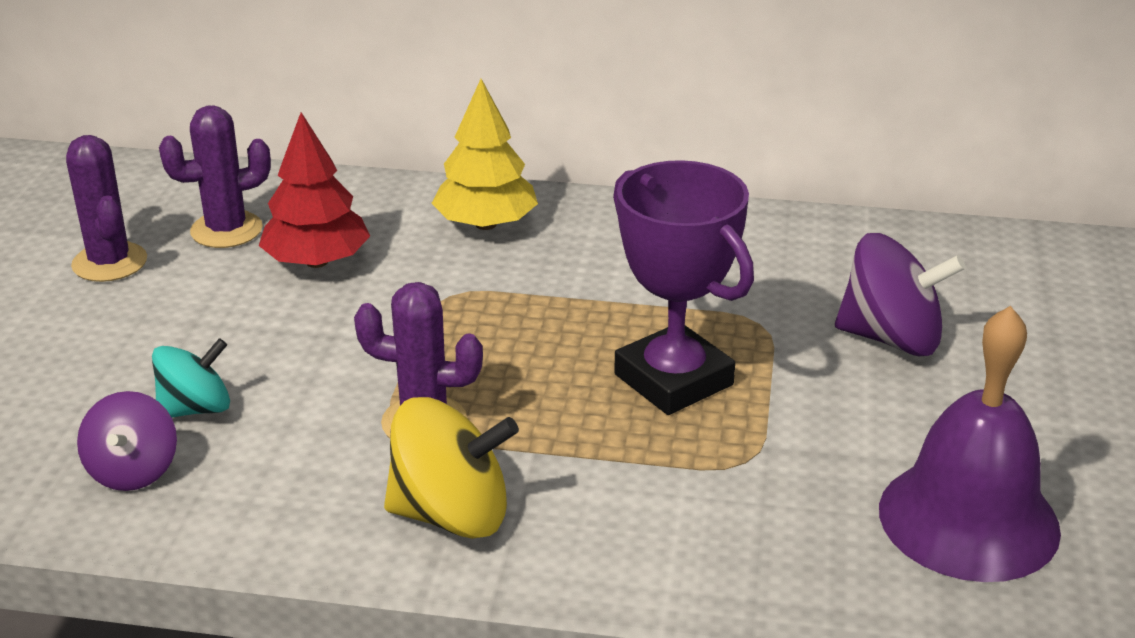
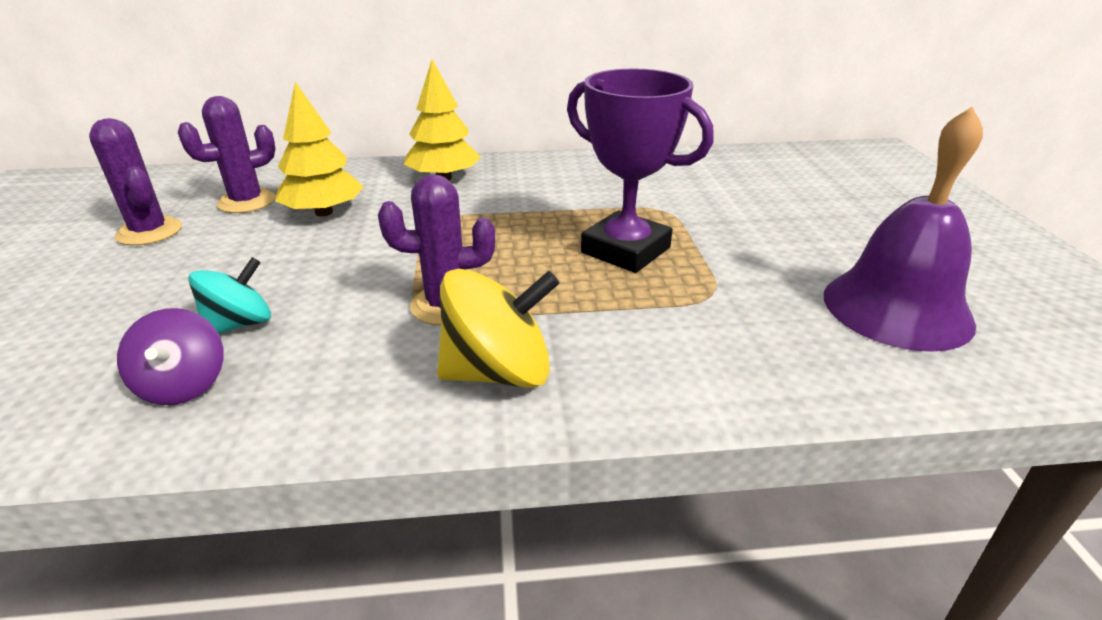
camera: 15 degrees left, 0 degrees up
red tree [259,112,370,268] -> yellow tree [275,82,364,216]
purple spinning top [835,233,966,356] -> none

